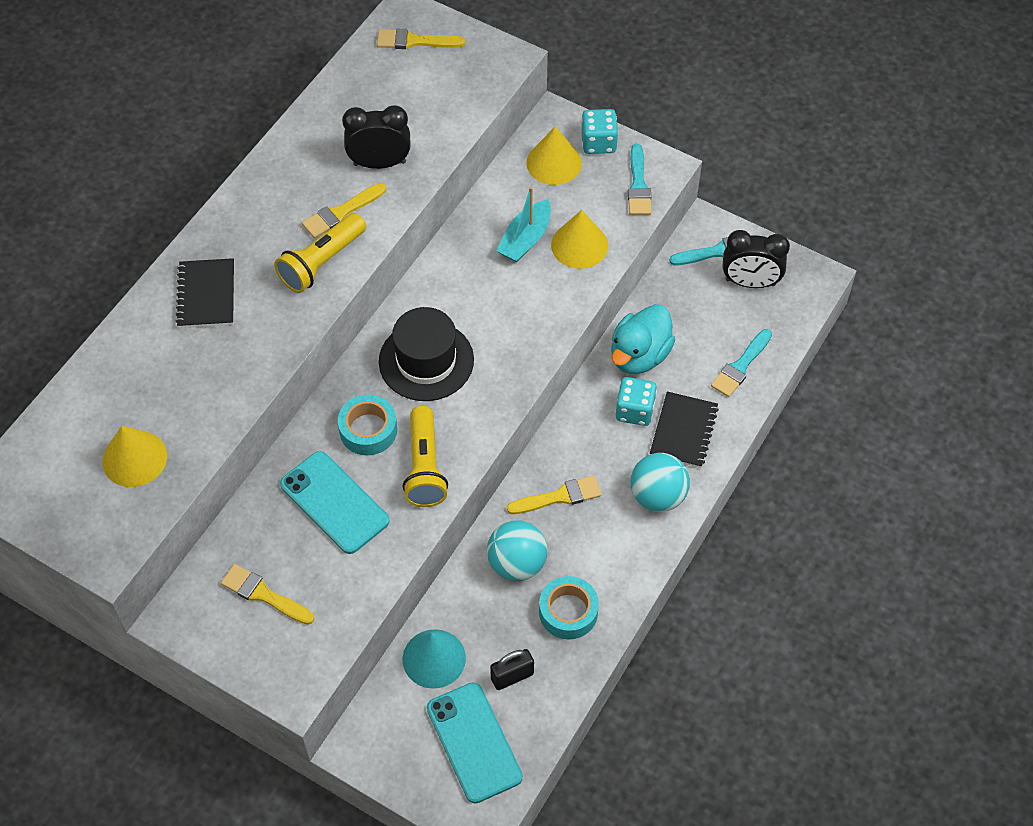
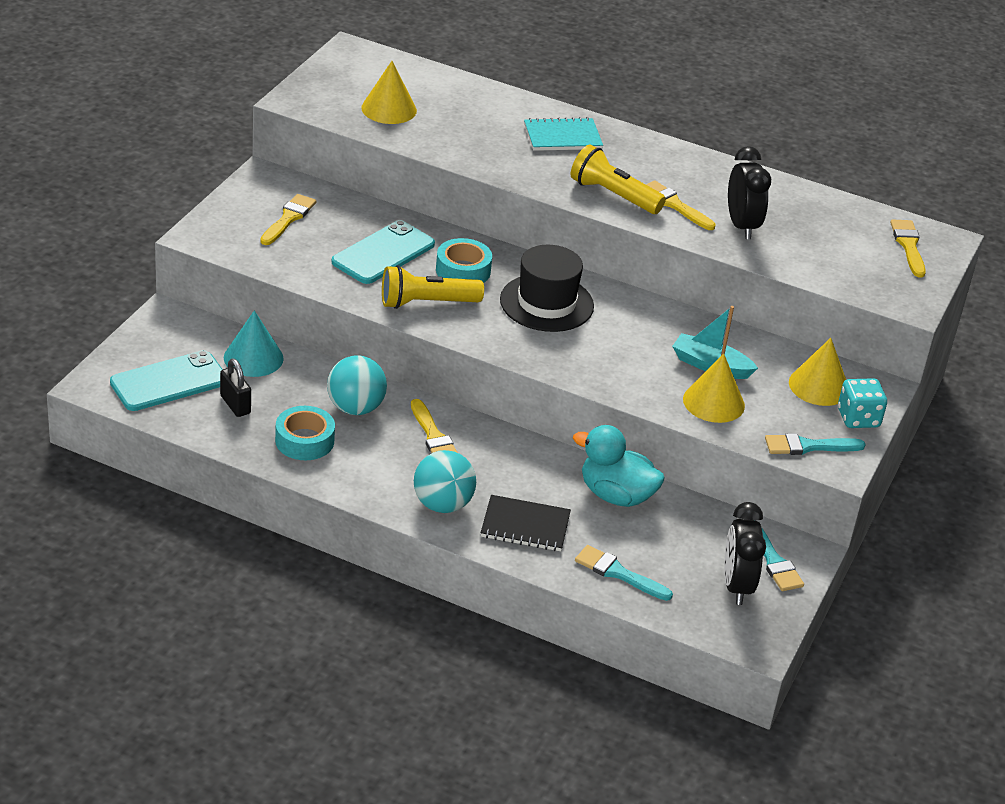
camera: 80 degrees right, 20 degrees down
black notebook [175,258,234,328] -> turquoise notebook [524,117,603,151]
turquoise dice [615,377,657,426] -> none

